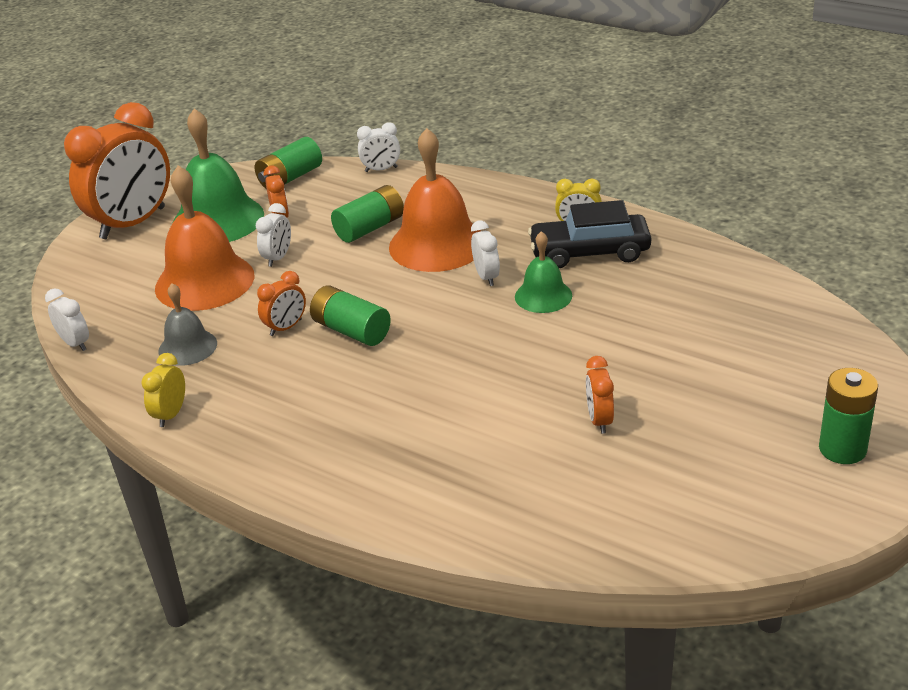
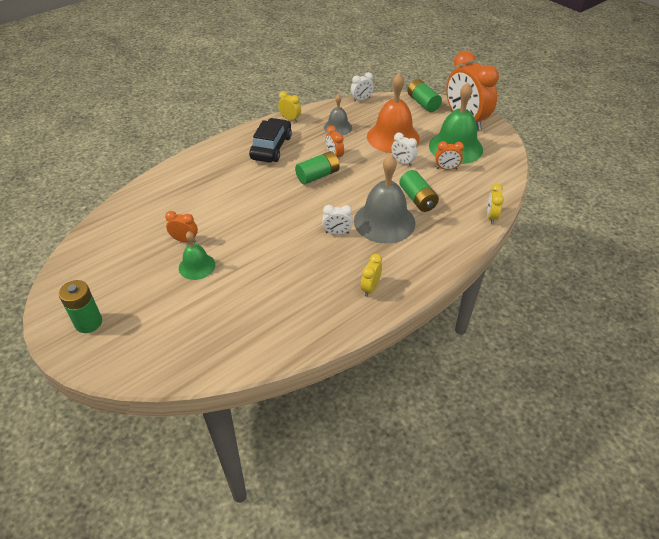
camera: 105 degrees right, 10 degrees up
green battery [255,137,322,189] -> green battery moved to [407,79,442,112]
white clock [357,122,400,172] -> yellow clock [487,184,504,224]
orange bell [389,128,481,272] -> grey bell [354,155,415,244]
green bell [515,231,572,313] -> green bell moved to [179,231,215,280]
black car [528,200,651,268] -> black car moved to [249,118,292,163]

